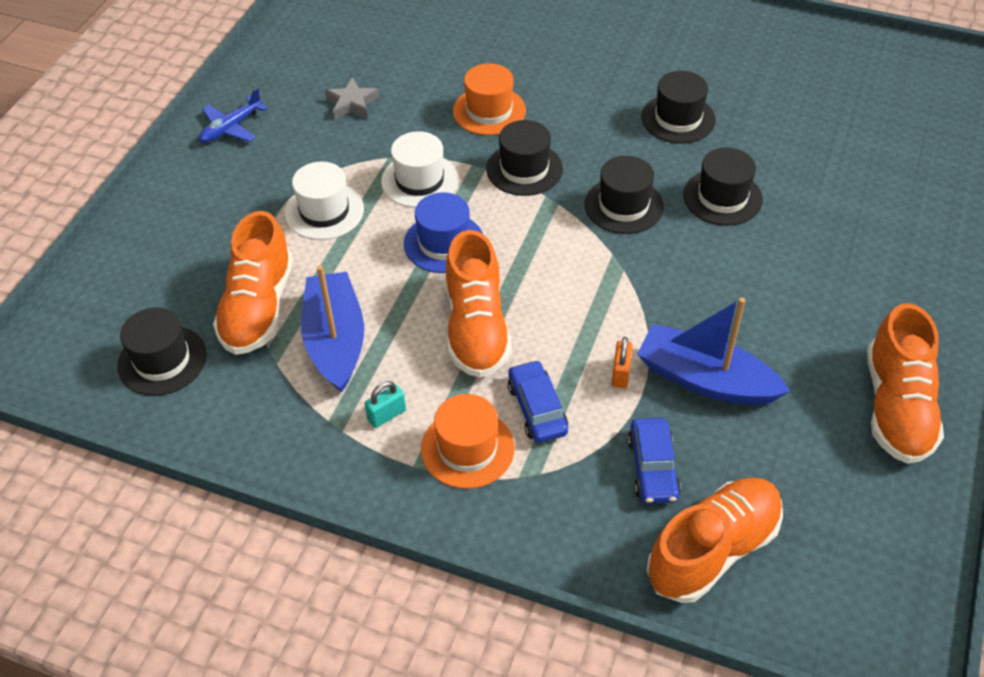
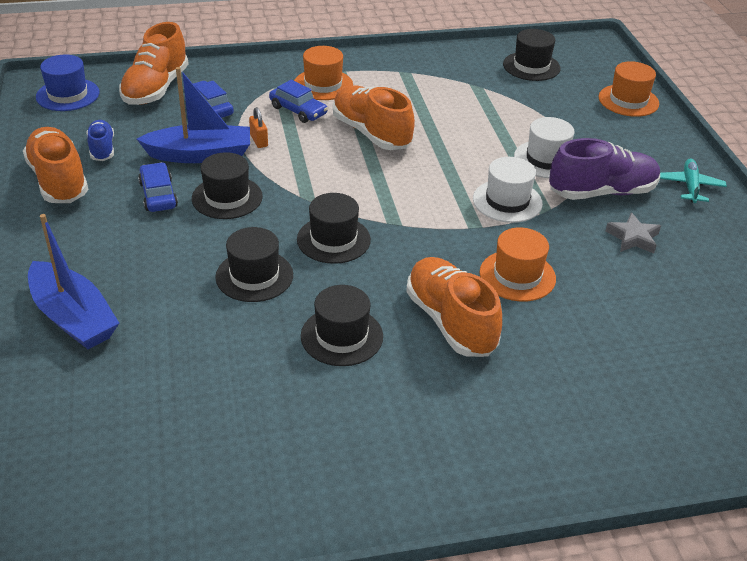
camera: 145 degrees right, 10 degrees down
blue plane [198,88,268,143] -> turquoise plane [660,159,727,203]
orange shoe [213,211,293,355] -> orange shoe moved to [406,257,502,357]
blue boat [301,265,364,393] -> blue boat moved to [28,214,119,349]
turquoise padlock [364,381,406,428] -> none
blue hat [404,192,483,273] -> blue hat moved to [36,55,99,111]
black hat [486,120,563,196] -> black hat moved to [192,152,263,219]
none -> blue shoe [87,120,114,161]
none -> blue car [138,162,178,212]
none -> purple shoe [549,138,660,200]
none -> orange hat [599,61,659,117]

